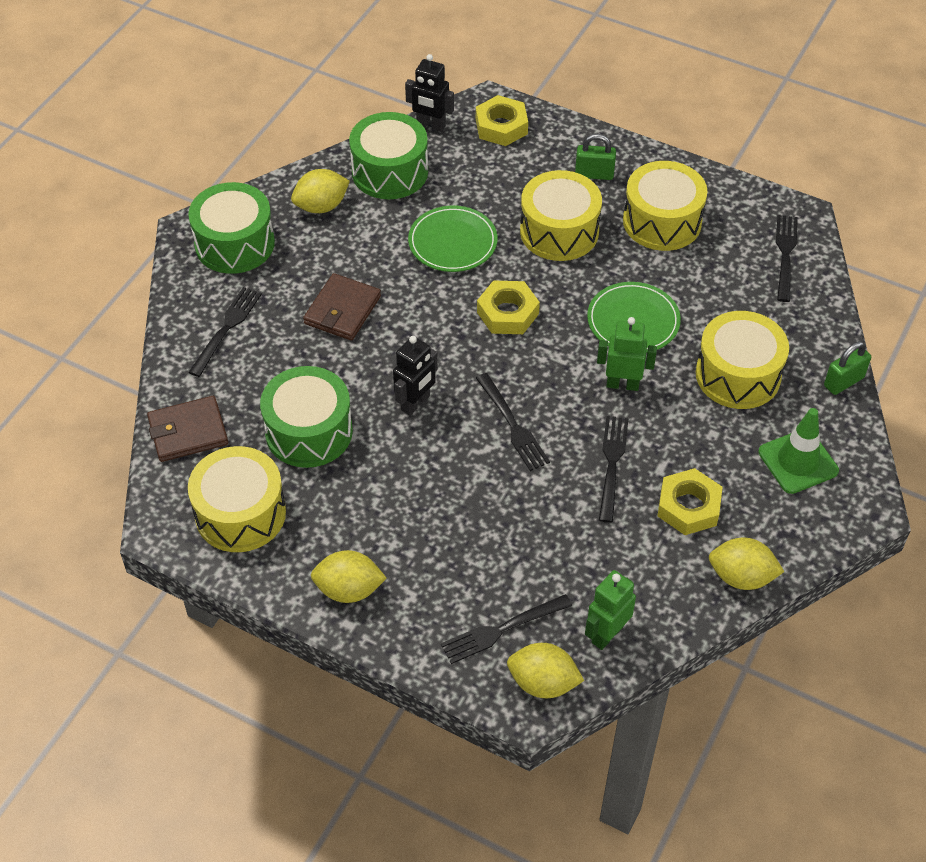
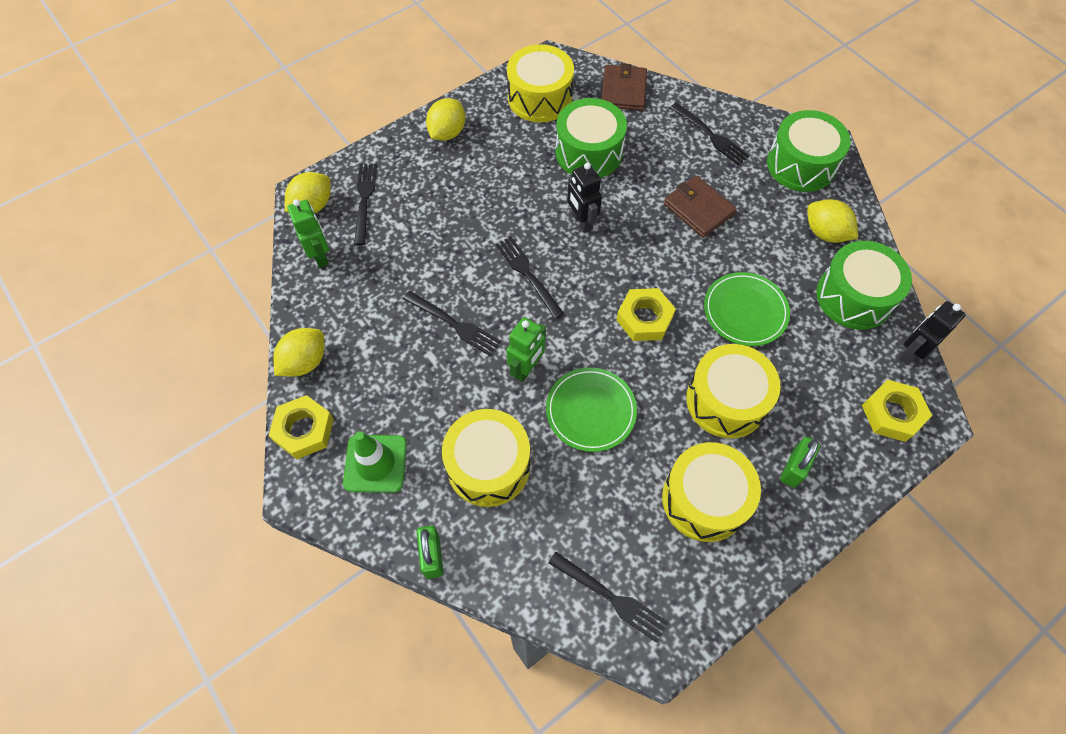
camera: 115 degrees right, 10 degrees up
yellow lemon [291,169,350,213] -> yellow lemon turned 45 degrees counterclockwise [807,199,858,243]
black fork [476,373,550,471] -> black fork turned 60 degrees clockwise [496,237,564,319]
yellow nut [657,468,723,535] -> yellow nut moved to [268,395,334,459]

